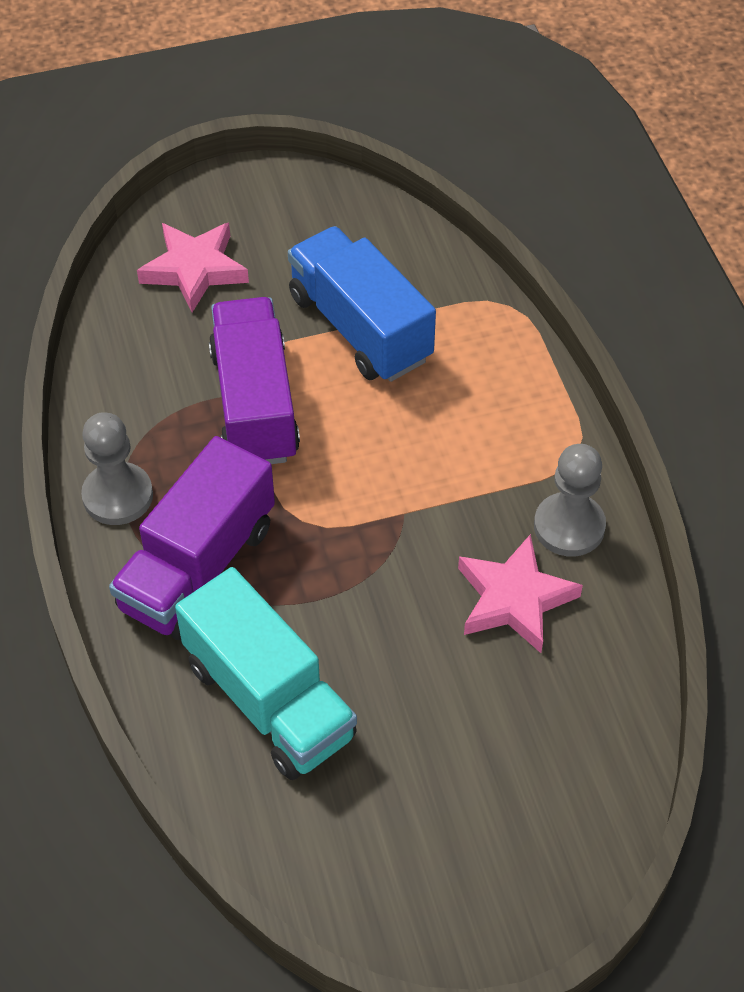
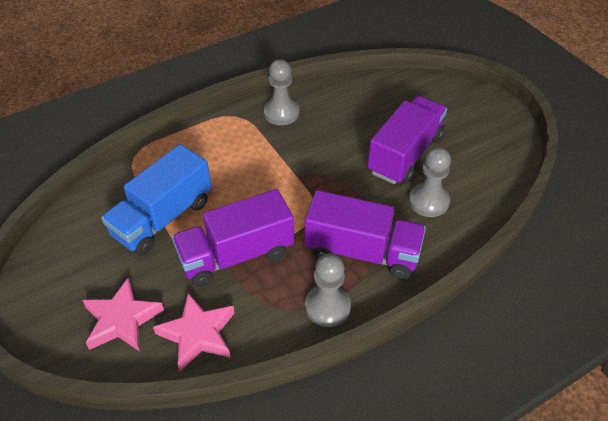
camera: 105 degrees left, 5 degrees down
turquoise truck [175,567,357,780] -> grey pawn [409,147,451,217]
pink star [458,534,583,653] -> pink star moved to [153,293,235,371]
none -> purple truck [368,96,447,184]

